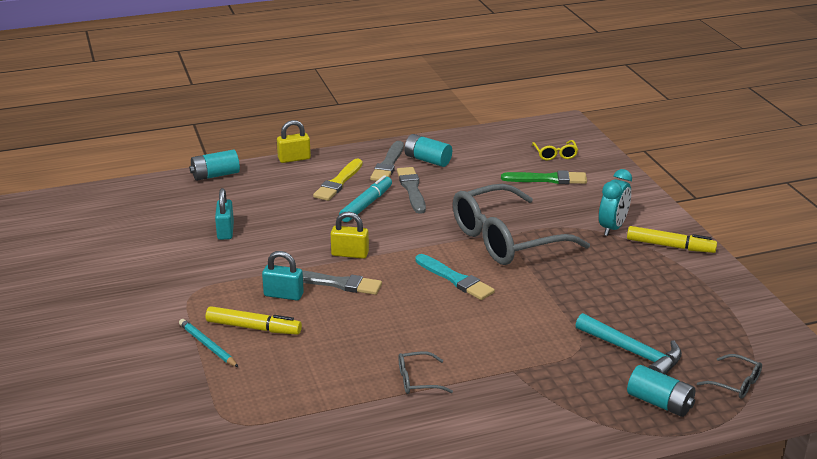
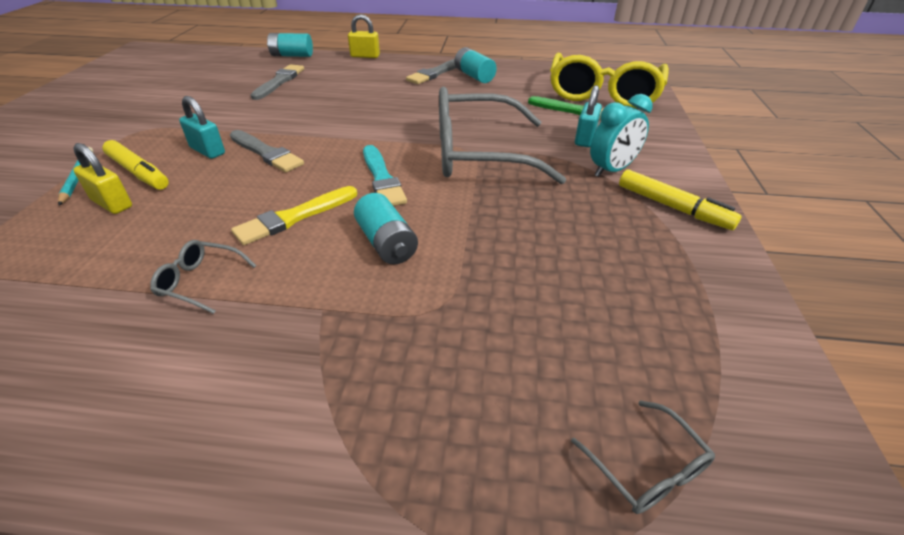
camera: 25 degrees right, 10 degrees up
turquoise padlock [215,188,234,240] -> turquoise padlock moved to [575,85,602,147]
yellow brush [313,159,363,201] -> yellow brush moved to [231,186,357,245]
yellow padlock [331,212,369,259] -> yellow padlock moved to [73,143,132,214]
turquoise marker [339,175,392,222] -> none
grey brush [397,167,426,214] -> grey brush moved to [251,64,304,100]
yellow glasses [532,140,578,160] -> yellow glasses [550,53,669,108], size x2.49
turquoise hammer [575,313,682,375] -> none
turquoise battery [627,365,695,417] -> turquoise battery moved to [354,193,418,265]

